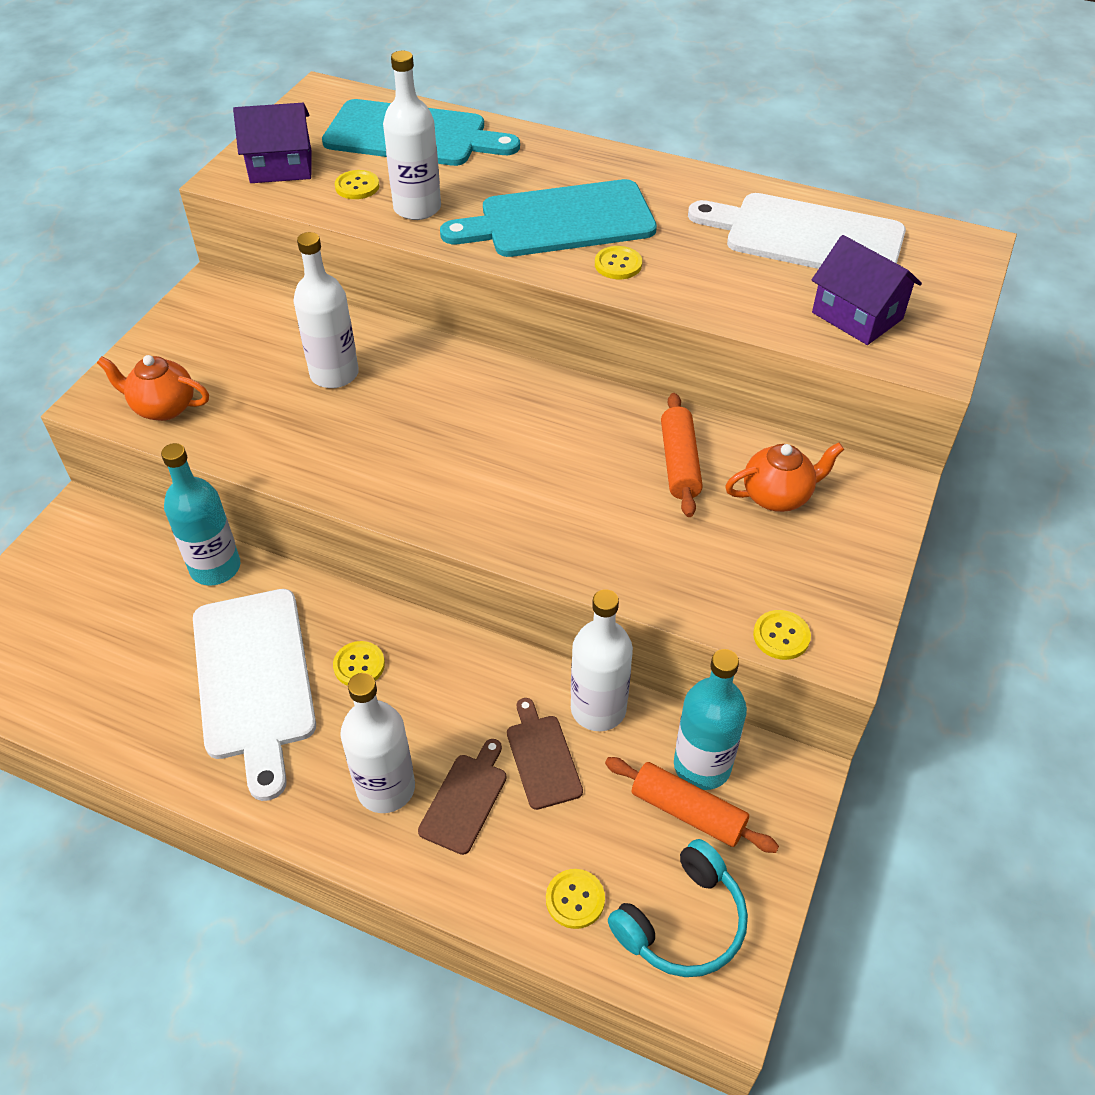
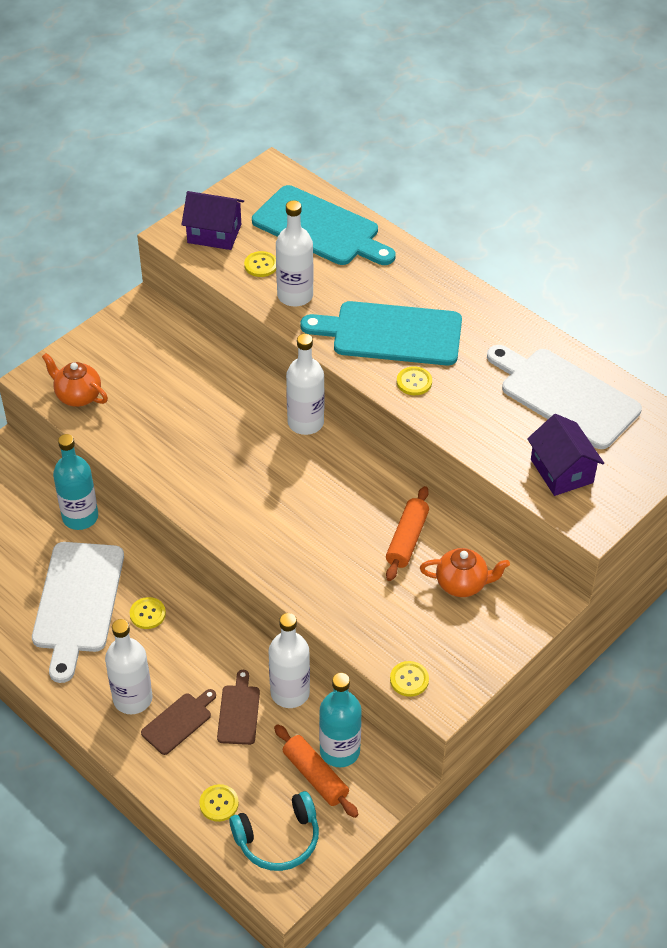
camera: 20 degrees right, 0 degrees up
white bottle [293,232,359,388] -> white bottle moved to [286,334,324,435]

